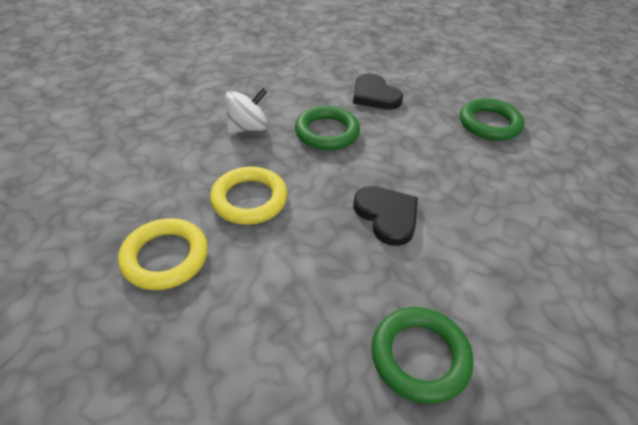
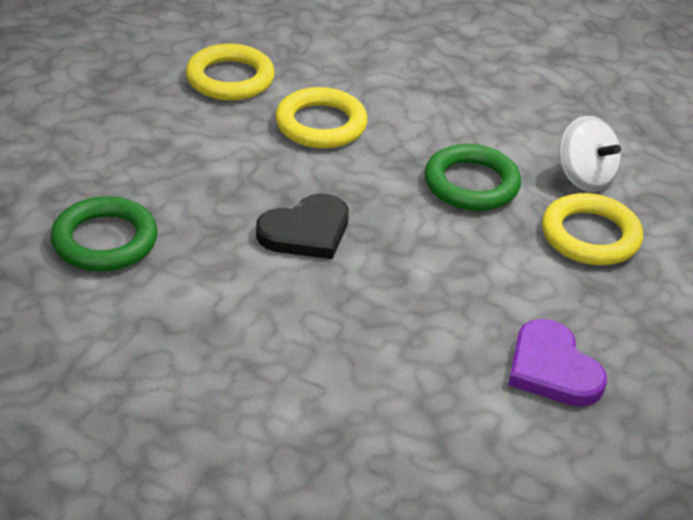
camera: 85 degrees right, 5 degrees down
white spinning top [225,88,268,133] -> white spinning top moved to [559,116,621,192]
black heart [353,73,403,110] -> yellow ring [542,193,643,265]
green ring [460,98,524,141] -> purple heart [508,319,607,407]

